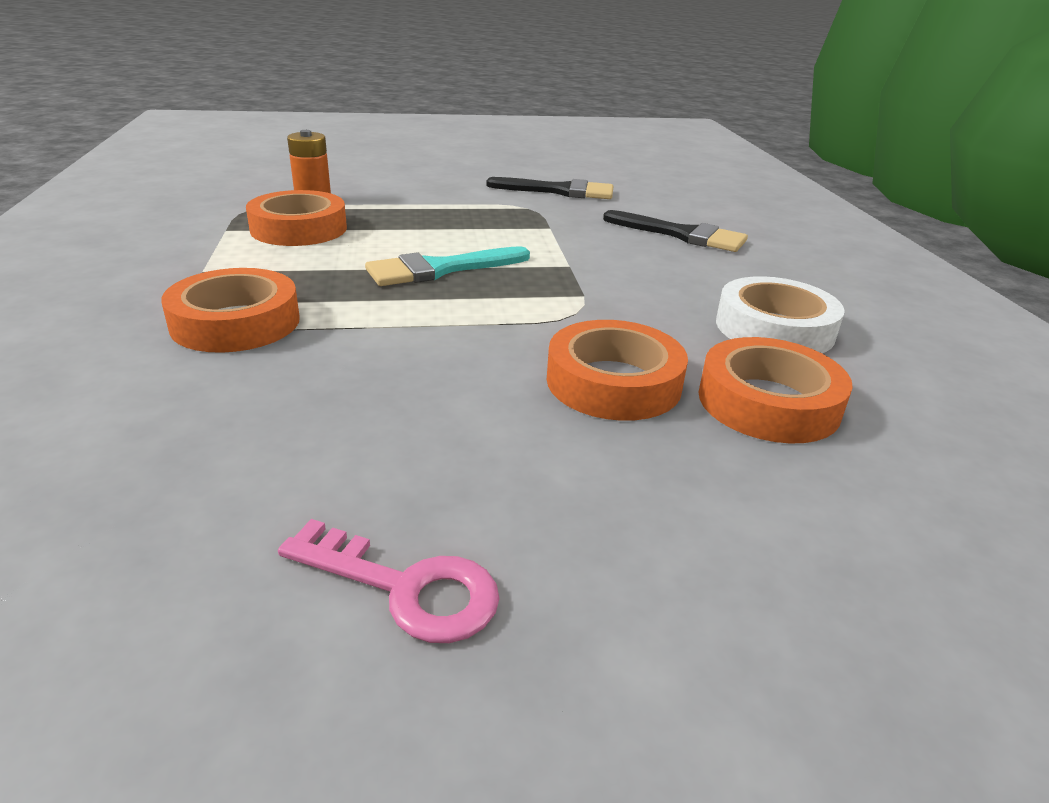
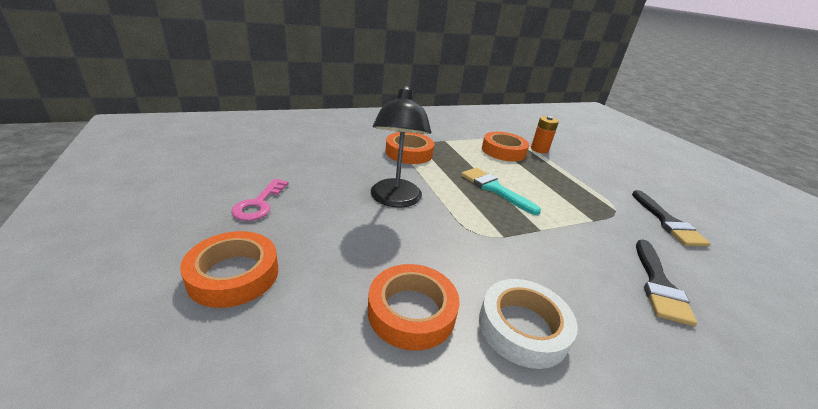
camera: 75 degrees right, 0 degrees up
orange tape [547,320,688,421] -> orange tape moved to [180,231,278,308]
none -> black lamp [371,86,431,208]

